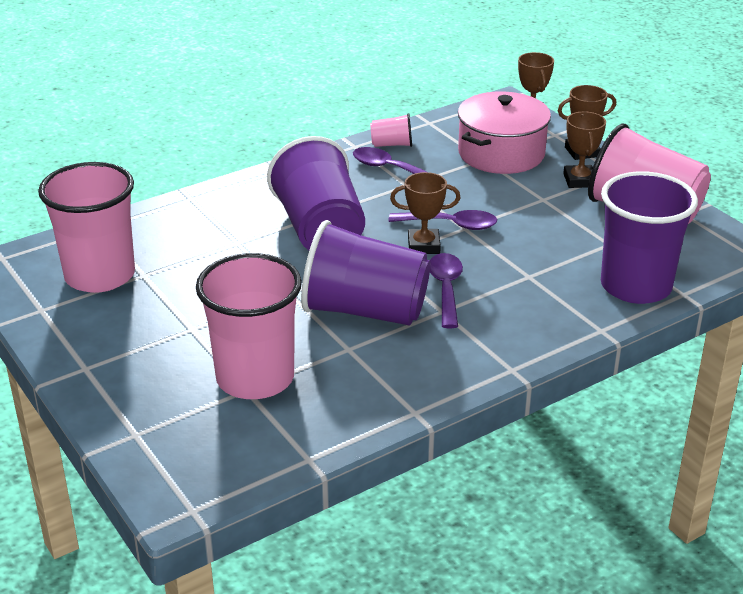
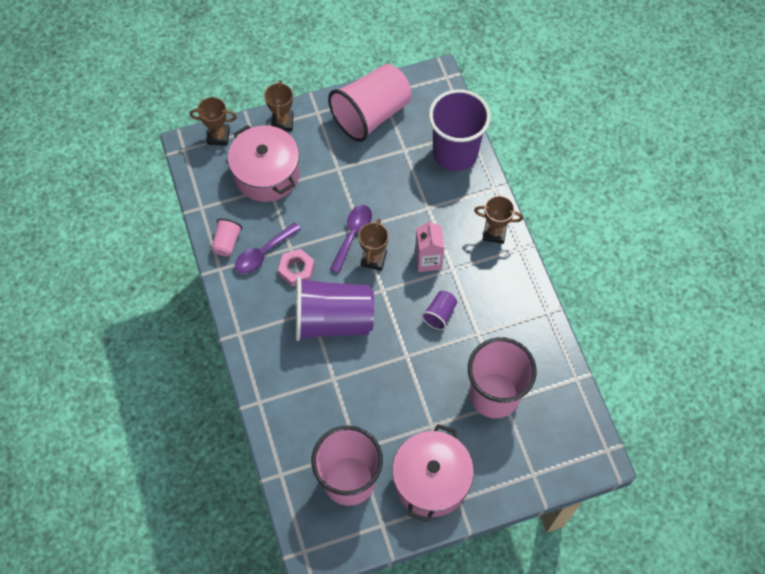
camera: 75 degrees left, 30 degrees up
purple cup [301,220,431,326] -> purple cup [421,291,457,330], size x0.44
purple spoon [430,253,463,328] -> pink carton [415,220,445,272]
brown trophy [563,112,606,188] -> brown trophy moved to [474,196,523,244]
none -> pink nut [278,249,315,287]
none -> pink pot [392,424,474,522]

